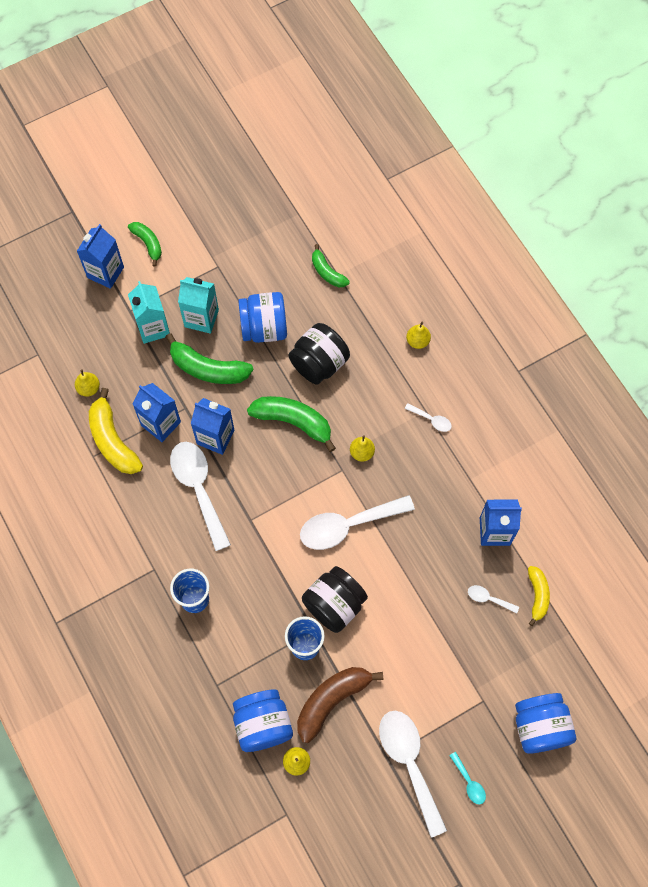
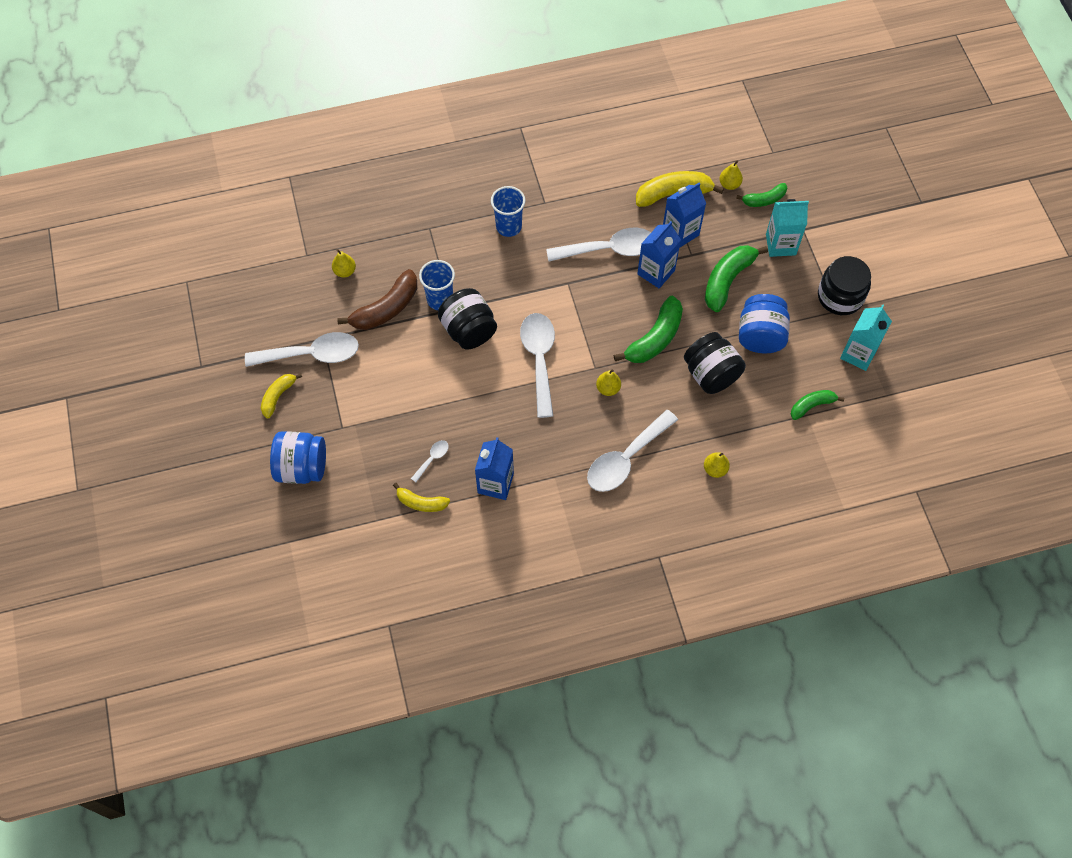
camera: 105 degrees right, 5 degrees down
blue carton [77,224,124,289] -> none
green banana [128,222,162,267] -> green banana moved to [736,183,787,207]
turquoise carton [178,277,219,334] -> turquoise carton moved to [840,304,892,371]
blue jar [233,689,293,752] -> none
brown banana [297,667,383,743] -> brown banana turned 75 degrees clockwise [337,269,417,330]
white spoon [405,403,452,432] -> white spoon [587,410,678,492], size x2.27
turquoise spoon [449,752,486,804] -> yellow banana [261,374,302,418]
none -> black jar [818,256,871,315]

